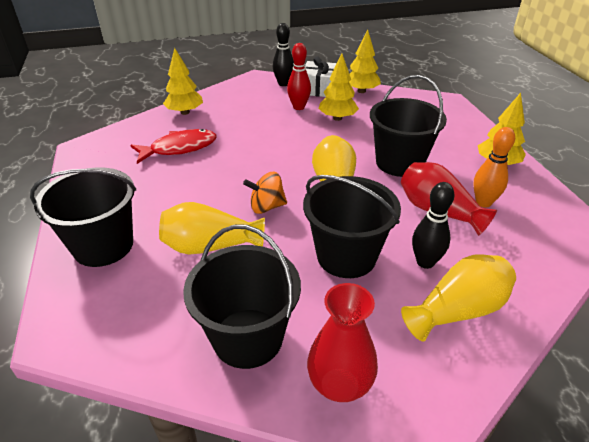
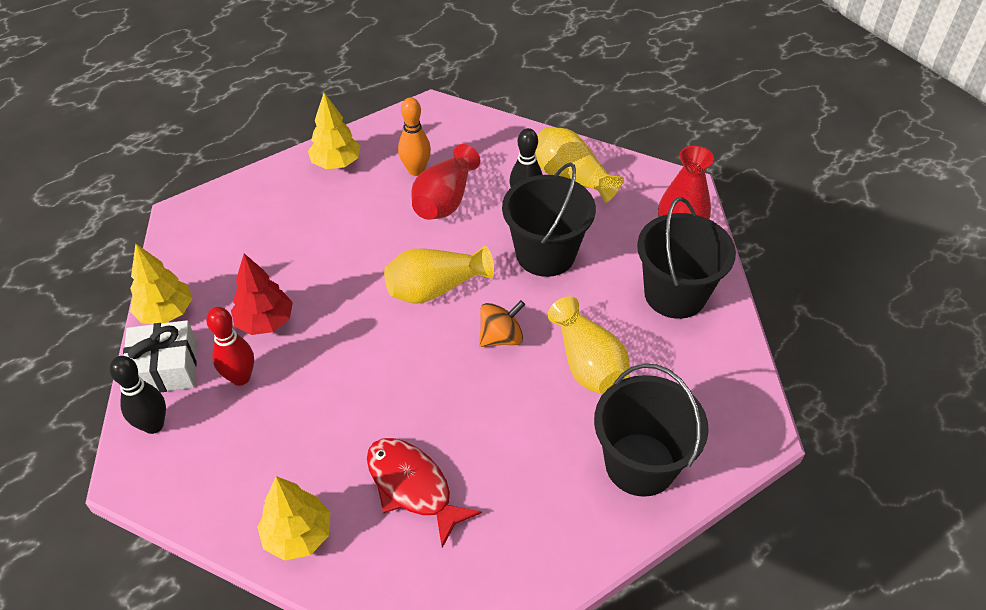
camera: 110 degrees left, 10 degrees up
orange spinning top [243,172,287,214] -> orange spinning top turned 90 degrees counterclockwise [479,300,525,347]
yellow tree [318,53,359,121] -> red tree [231,254,293,335]
black bucket [370,75,447,177] -> none

